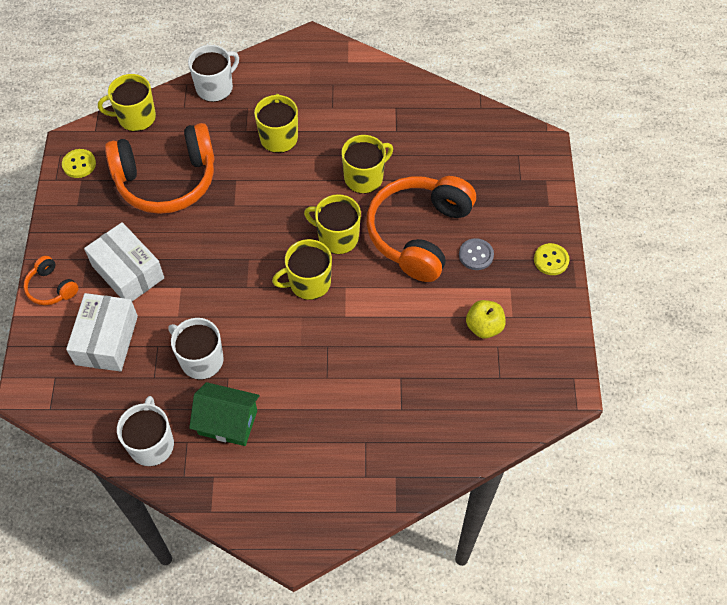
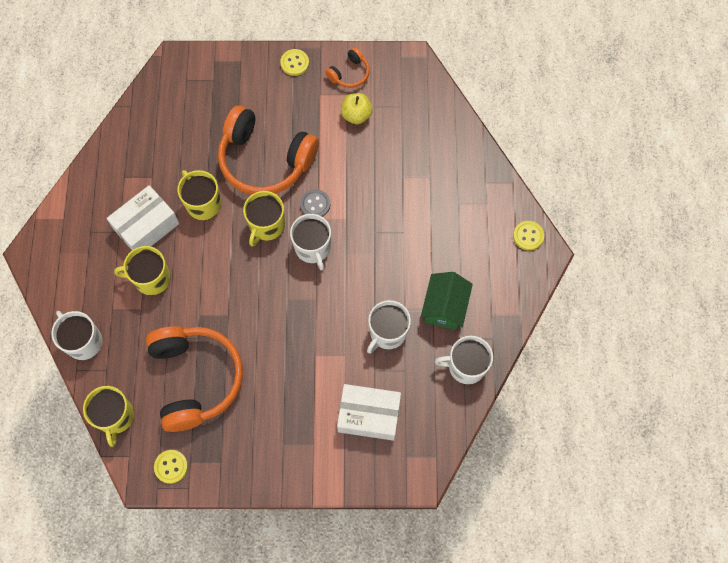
camera: 90 degrees left, 10 degrees up
orange headphones [24,256,78,305] -> orange headphones moved to [325,47,370,88]
white box [84,222,164,301] -> white box moved to [107,185,179,250]
yellow mug [272,239,332,300] -> white mug [290,214,331,271]
grey button [459,238,494,270] -> grey button moved to [300,189,330,217]
none -> yellow button [513,221,544,251]

